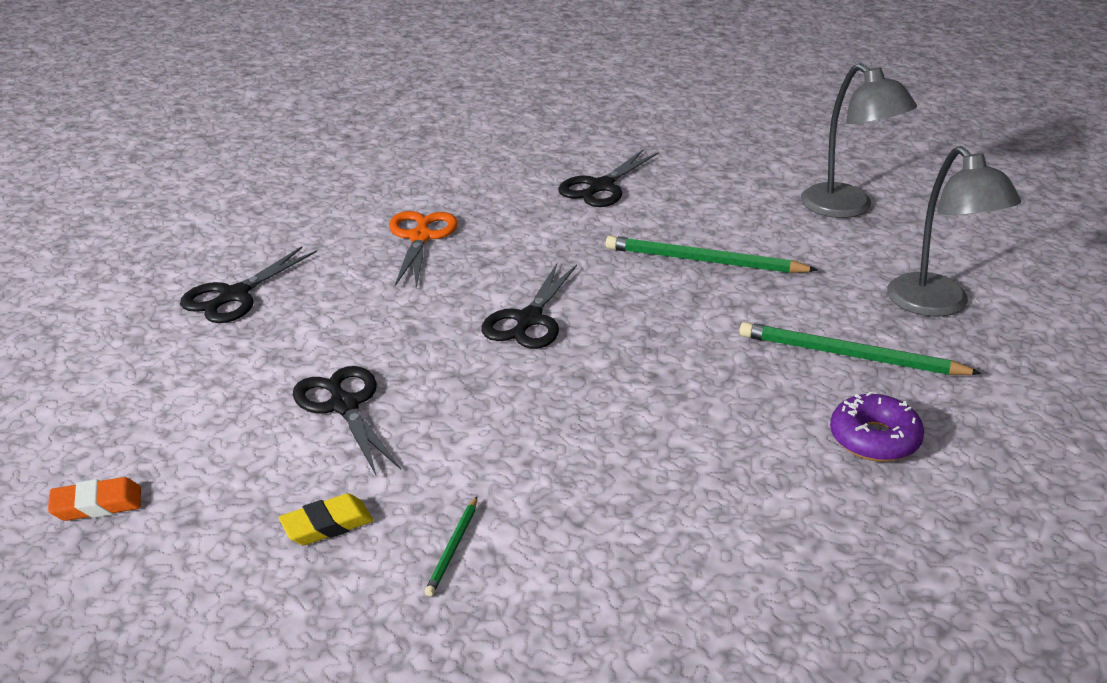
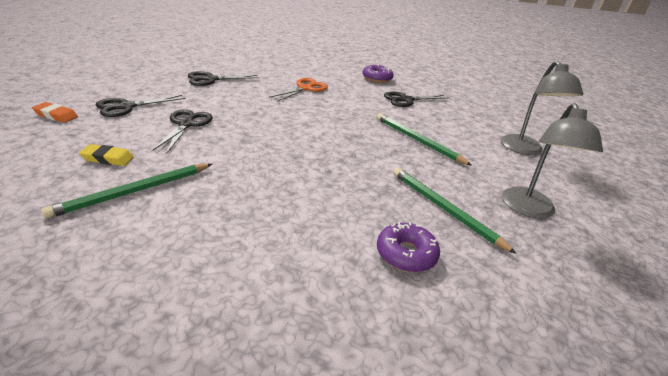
camera: 30 degrees right, 0 degrees up
green pencil [425,497,477,596] -> green pencil [41,164,212,219], size x2.01
black scissors [482,263,577,349] -> black scissors moved to [96,95,186,117]
none -> purple donut [363,64,394,83]

